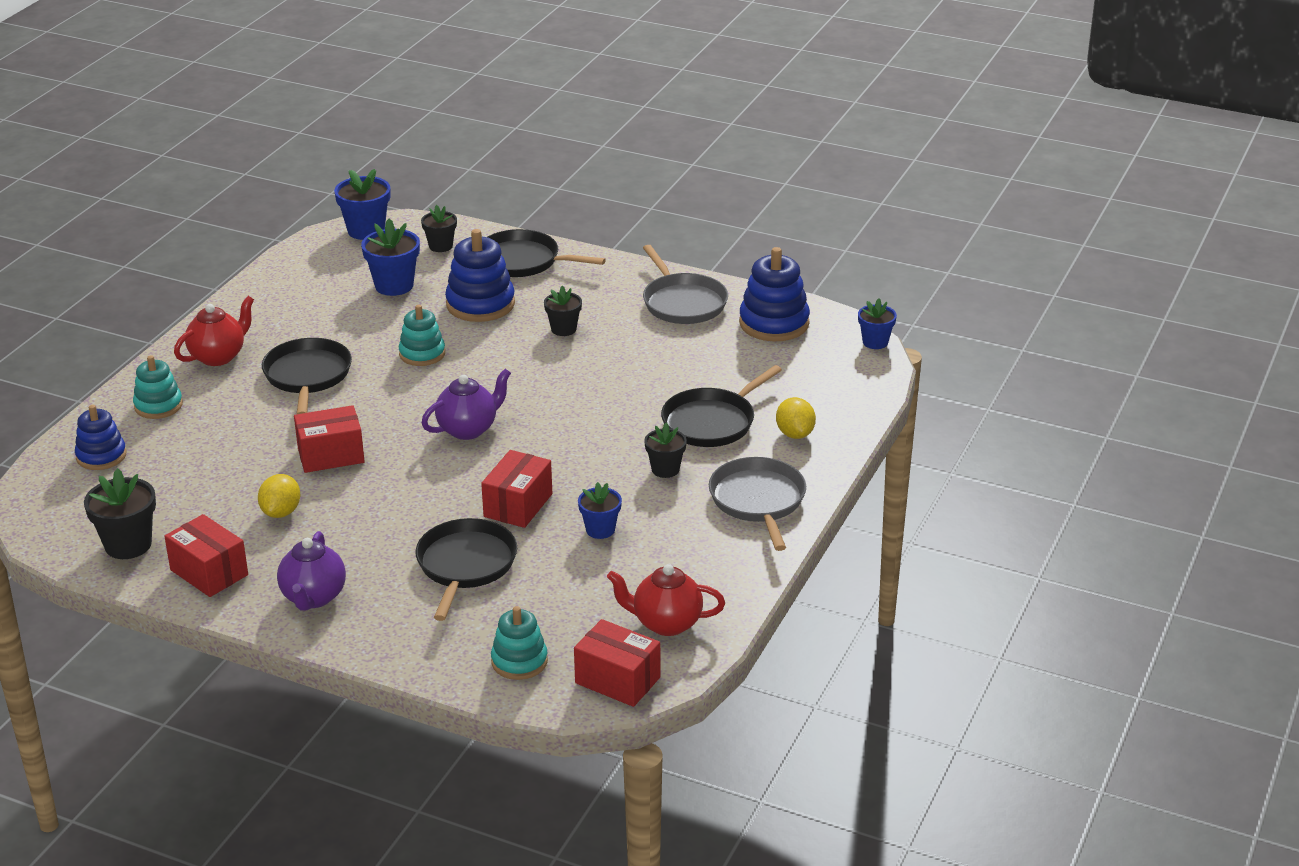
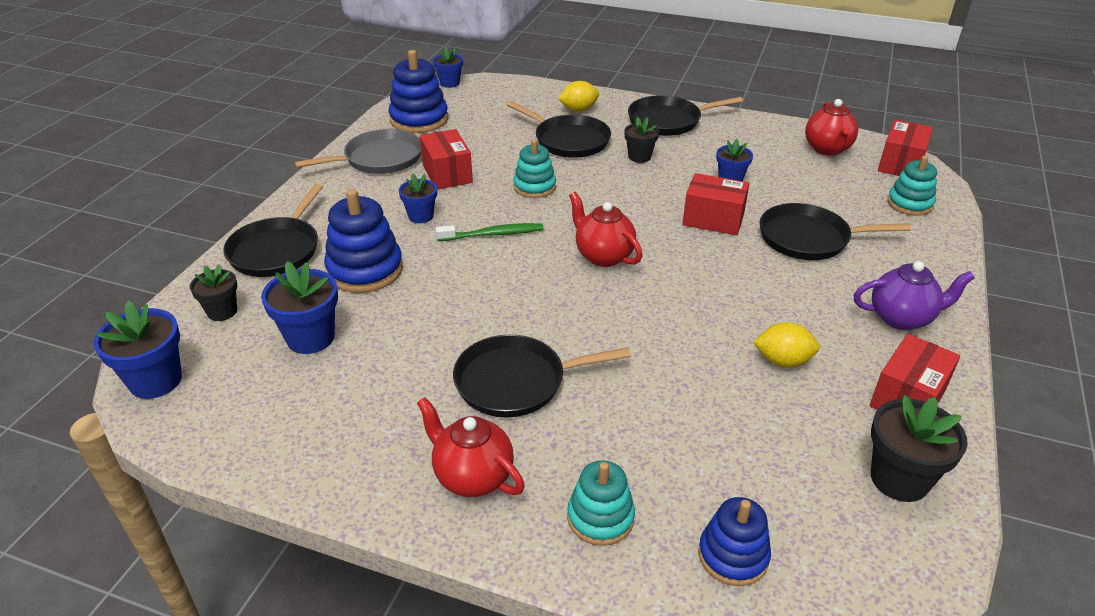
camera: 95 degrees left, 5 degrees up
red box [294,405,365,473] -> red box moved to [420,129,473,190]
turquoise stacking toy [399,305,445,366] -> turquoise stacking toy moved to [513,139,556,198]
purple teapot [422,369,511,440] -> red teapot [569,192,643,267]
black flower pot [544,285,582,336] -> blue flower pot [399,173,437,223]
grey pan [709,457,806,551] -> black pan [628,95,743,136]
none -> green toothbrush [436,223,544,241]

